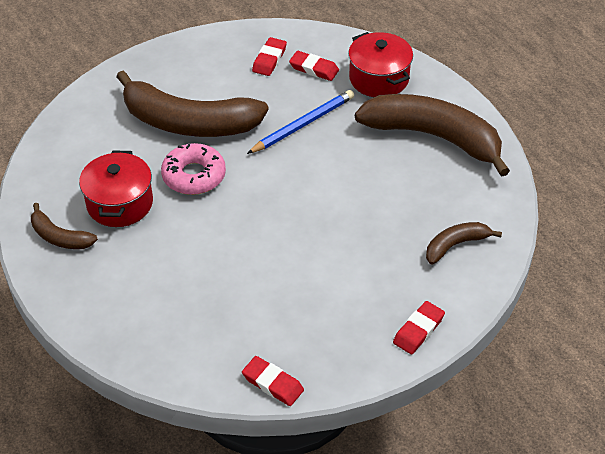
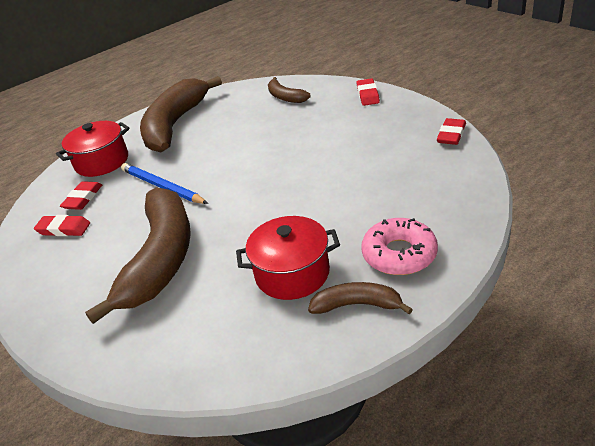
camera: 95 degrees left, 10 degrees down
brown banana [31,203,98,249] -> brown banana turned 105 degrees counterclockwise [308,282,413,314]
pink donut [161,143,226,195] -> pink donut moved to [361,218,438,275]
red eraser [393,301,445,354] -> red eraser turned 60 degrees clockwise [357,78,380,106]

